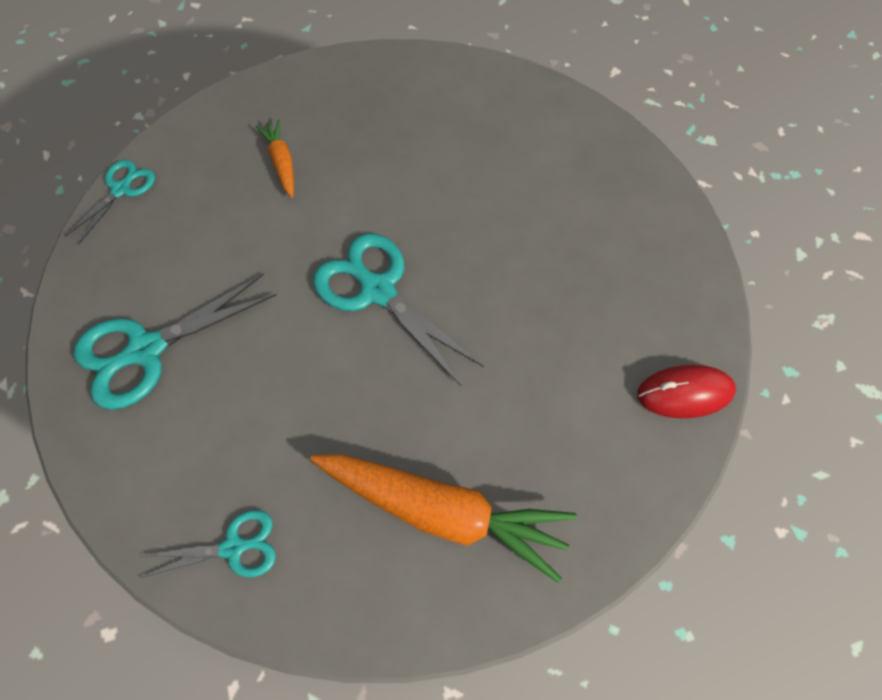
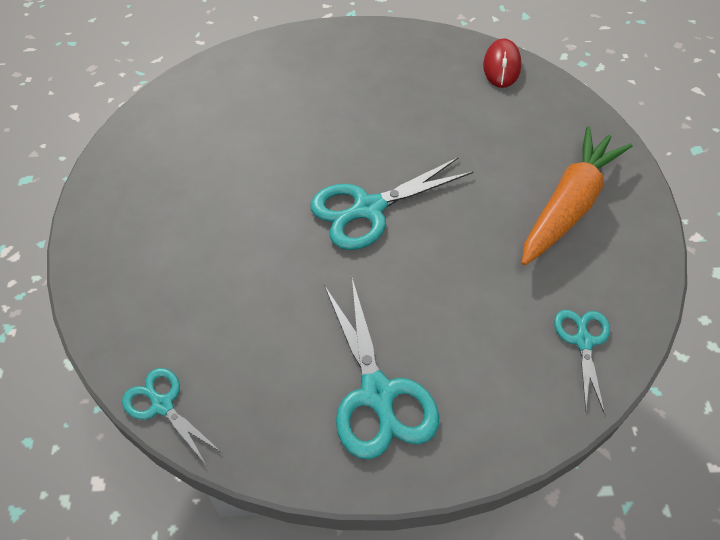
camera: 75 degrees left, 10 degrees down
orange carrot [256,119,294,198] -> none

